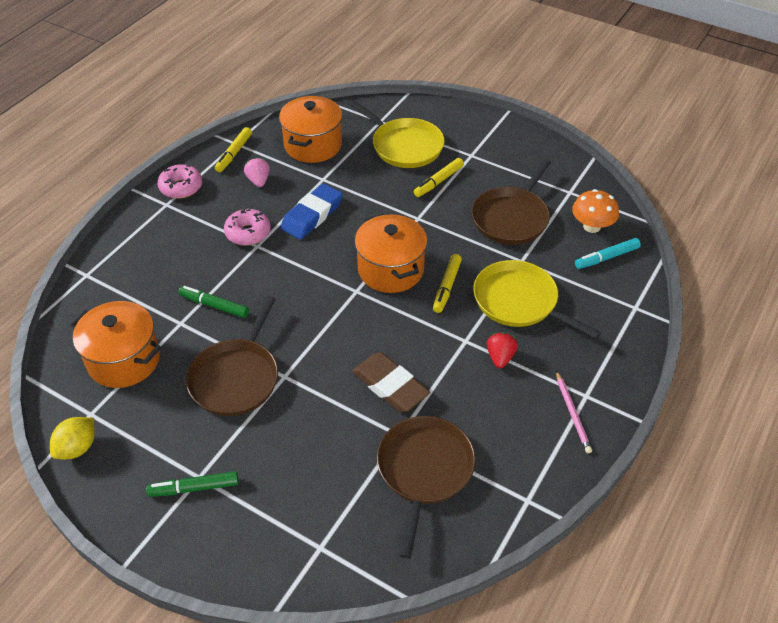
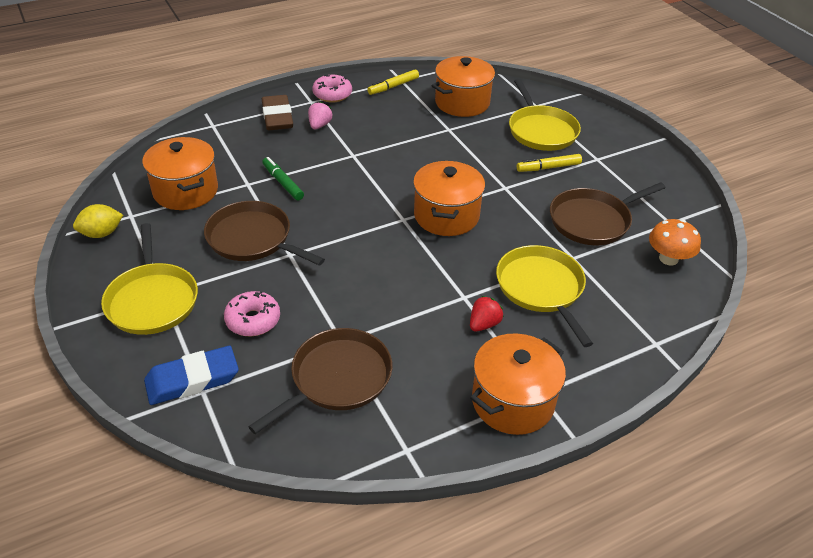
camera: 30 degrees right, 5 degrees down
green marker [146,471,239,497] -> yellow pan [101,223,198,335]
brown pan [186,296,278,416] -> brown pan turned 75 degrees clockwise [204,201,325,266]
pink donut [224,208,271,246] -> pink donut moved to [224,291,280,336]
pink strawberry [244,158,270,187] -> pink strawberry moved to [308,101,332,129]
blue eraser [280,183,343,240] -> blue eraser moved to [144,346,239,405]
brown eraser [352,352,430,412] -> brown eraser moved to [262,95,293,130]
yellow marker [433,254,462,313] -> none
pink pencil [556,371,592,453] -> orange pot [470,333,566,435]
turquoise marker [575,238,641,269] -> none

